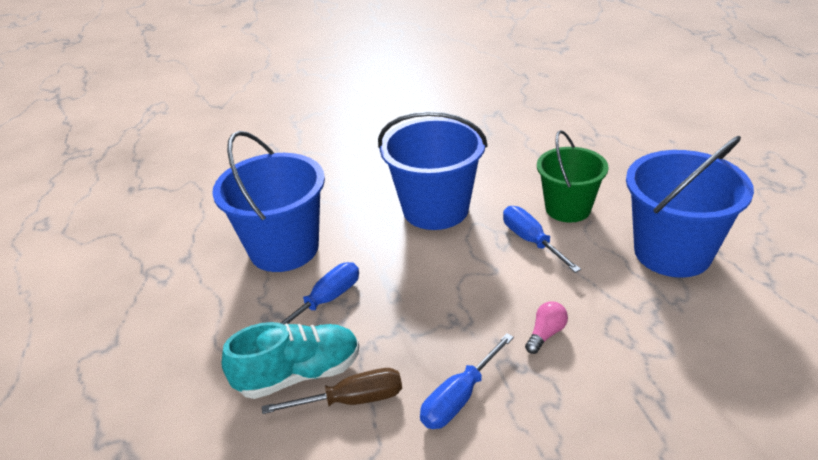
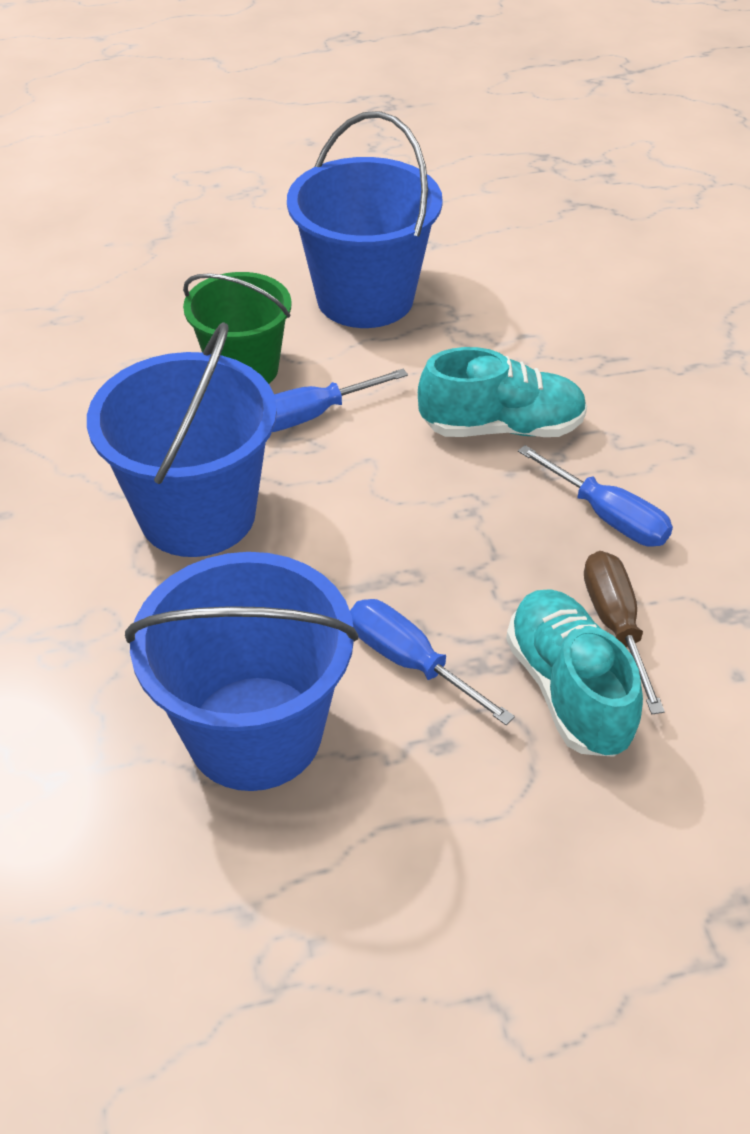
camera: 90 degrees left, 10 degrees up
pink light bulb [525,301,568,354] -> turquoise shoe [418,347,587,437]

